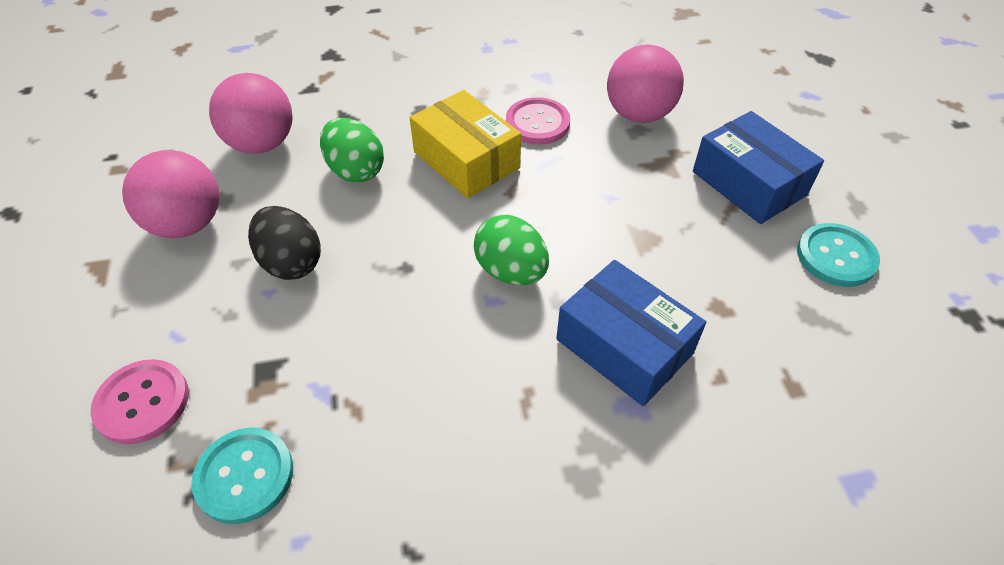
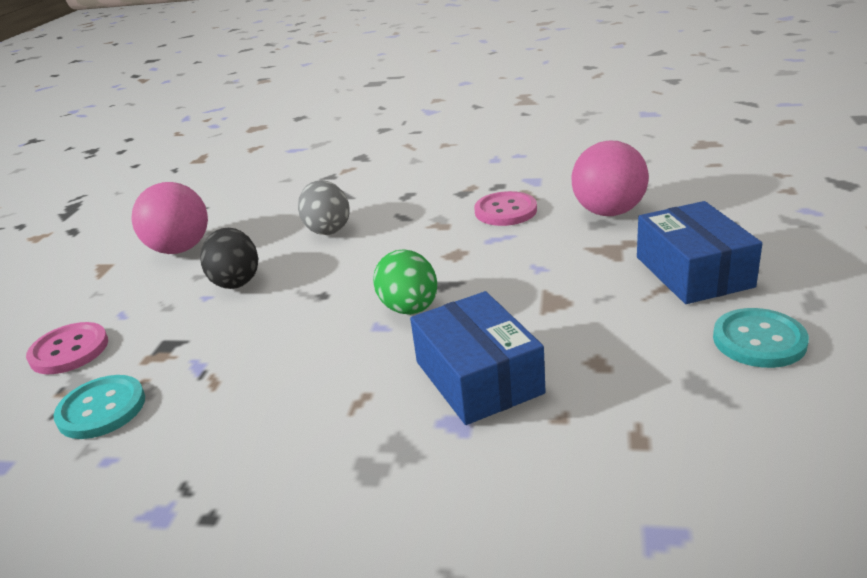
camera: 25 degrees right, 20 degrees down
pink ball [209,73,293,154] -> none
green egg [320,118,384,183] -> grey egg [298,180,350,235]
yellow box [410,90,521,198] -> none

